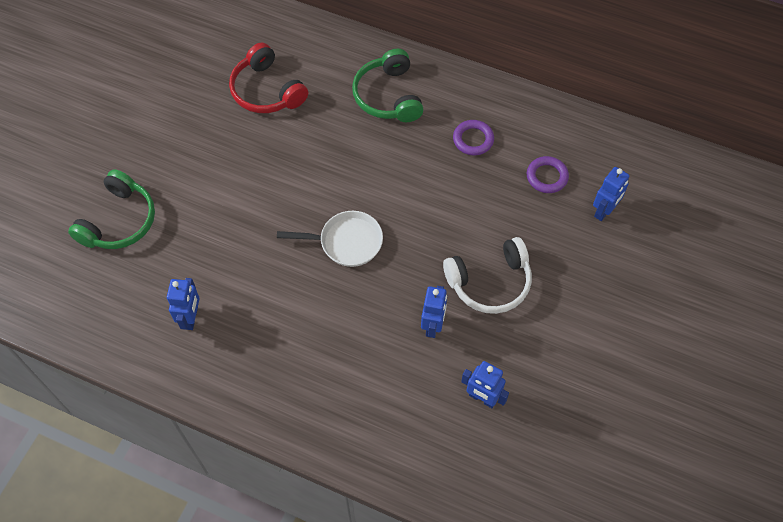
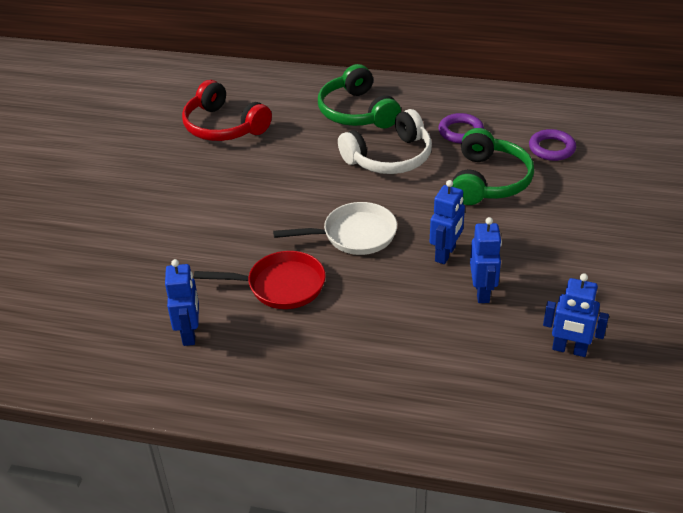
camera: 10 degrees left, 20 degrees down
green headphones [68,169,155,249] -> green headphones moved to [452,128,534,205]
white headphones [443,237,532,314] -> white headphones moved to [338,109,432,174]
blue robot [593,167,629,221] -> blue robot moved to [430,180,465,264]
none -> red pan [194,251,326,309]

